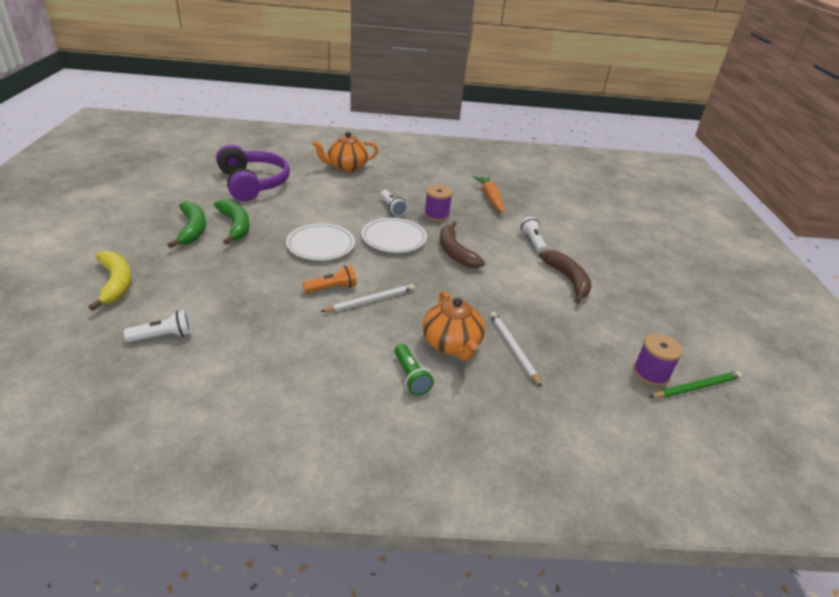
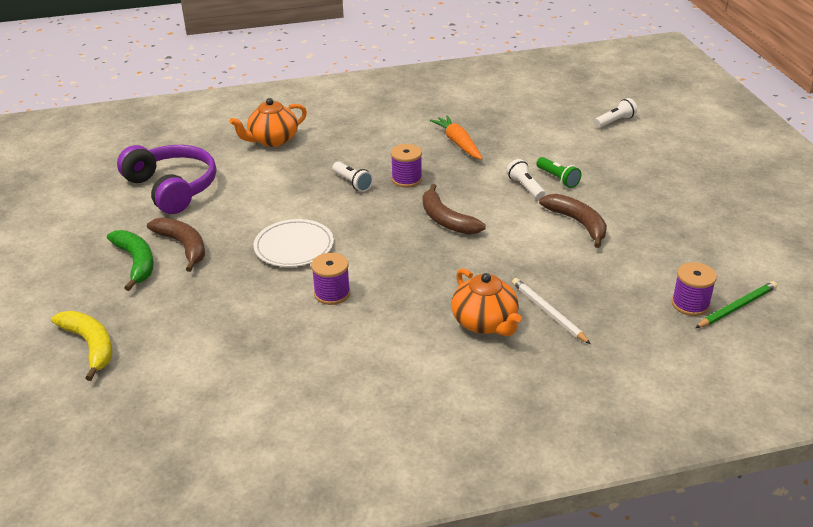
camera: 10 degrees left, 0 degrees up
white flashlight [124,310,191,342] -> white flashlight moved to [594,98,637,128]
green banana [214,200,250,245] -> brown banana [147,217,205,272]
orange flashlight [302,265,357,293] -> purple spool [311,253,350,305]
white pencil [320,284,415,312] -> none
white plate [362,218,427,253] -> none
green flashlight [394,344,434,395] -> green flashlight moved to [536,157,581,188]

